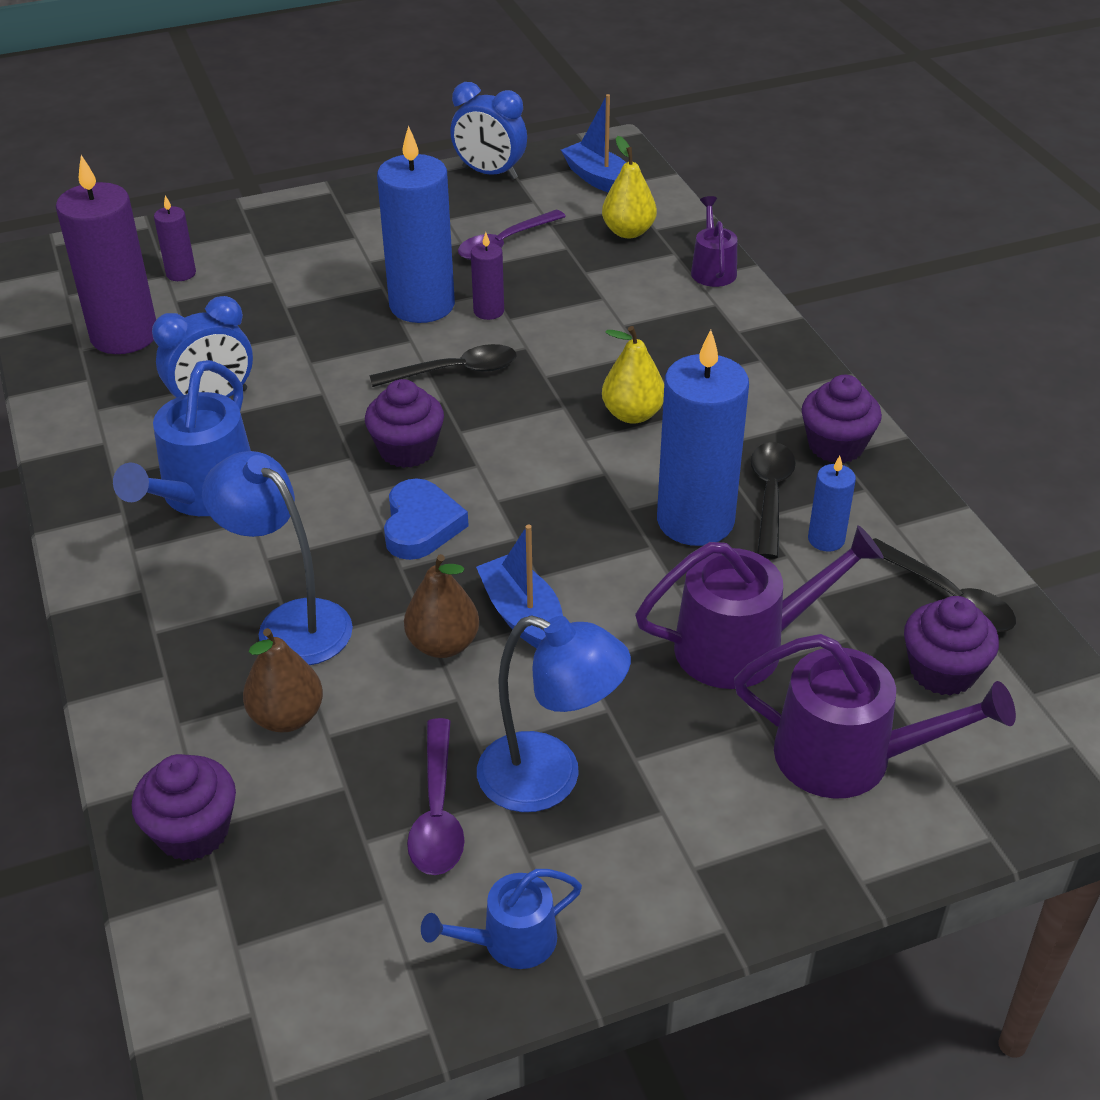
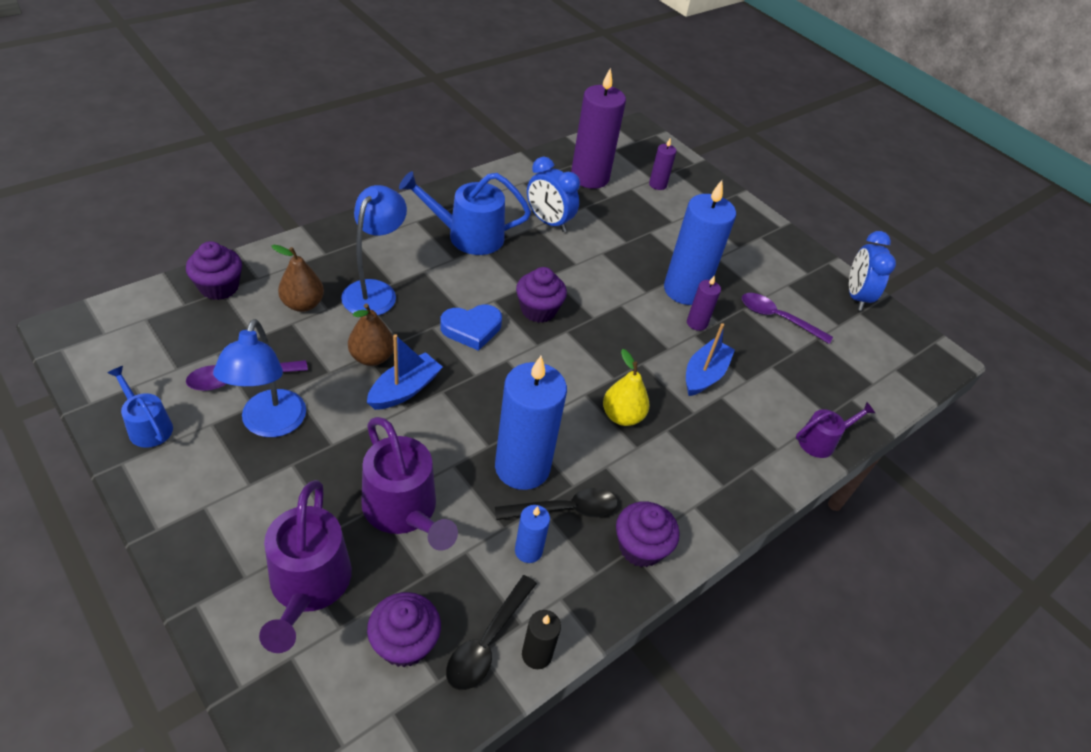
camera: 65 degrees right, 5 degrees up
black spoon [369,344,516,387] -> none
blue boat [561,94,626,193] -> blue boat moved to [686,323,735,396]
yellow pear [602,136,657,238] -> none
none -> black candle [522,610,561,669]

